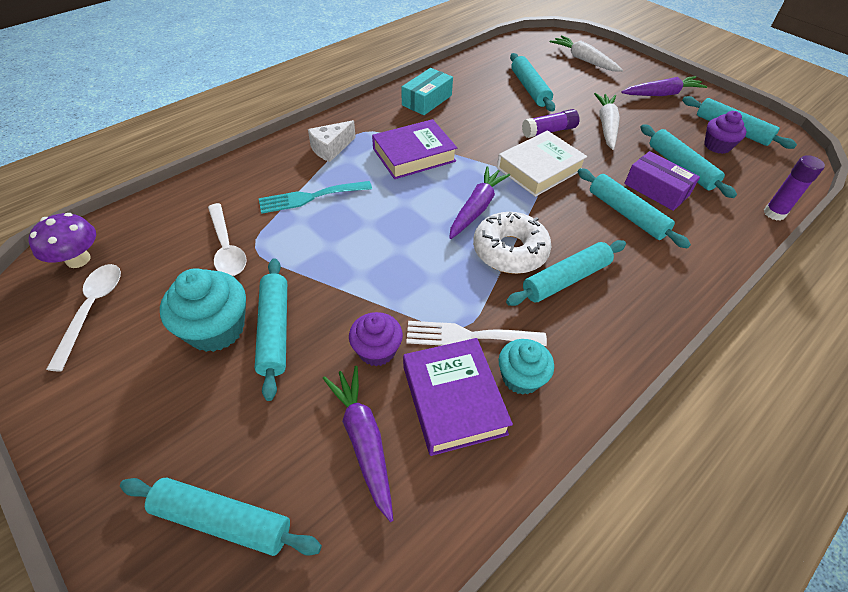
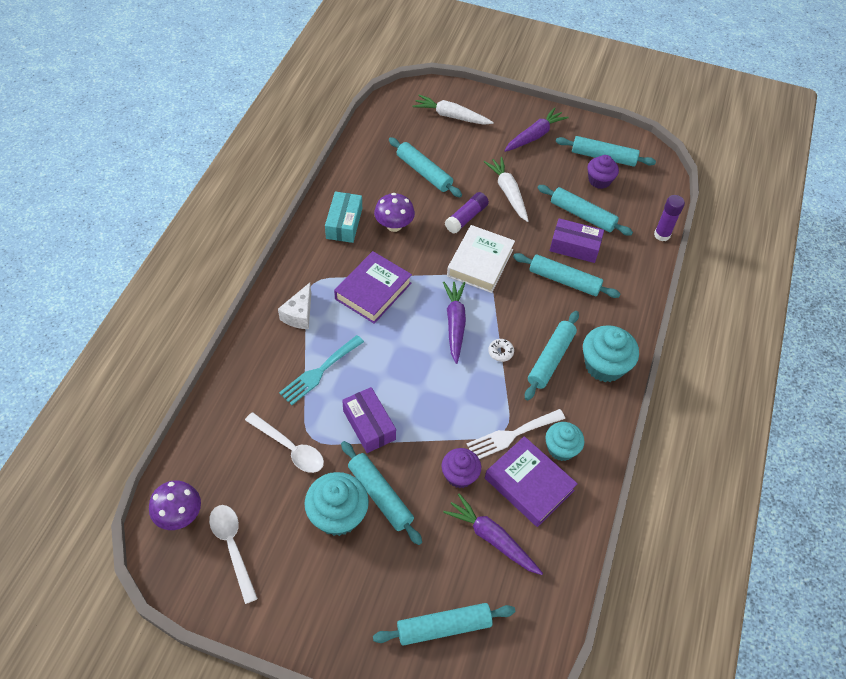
camera: 30 degrees left, 5 degrees up
white donut [473,212,552,274] -> white donut [488,339,514,362], size x0.42
none -> purple box [342,387,396,453]
none -> purple mushroom [374,193,415,232]
none -> turquoise cupcake [583,325,639,382]

